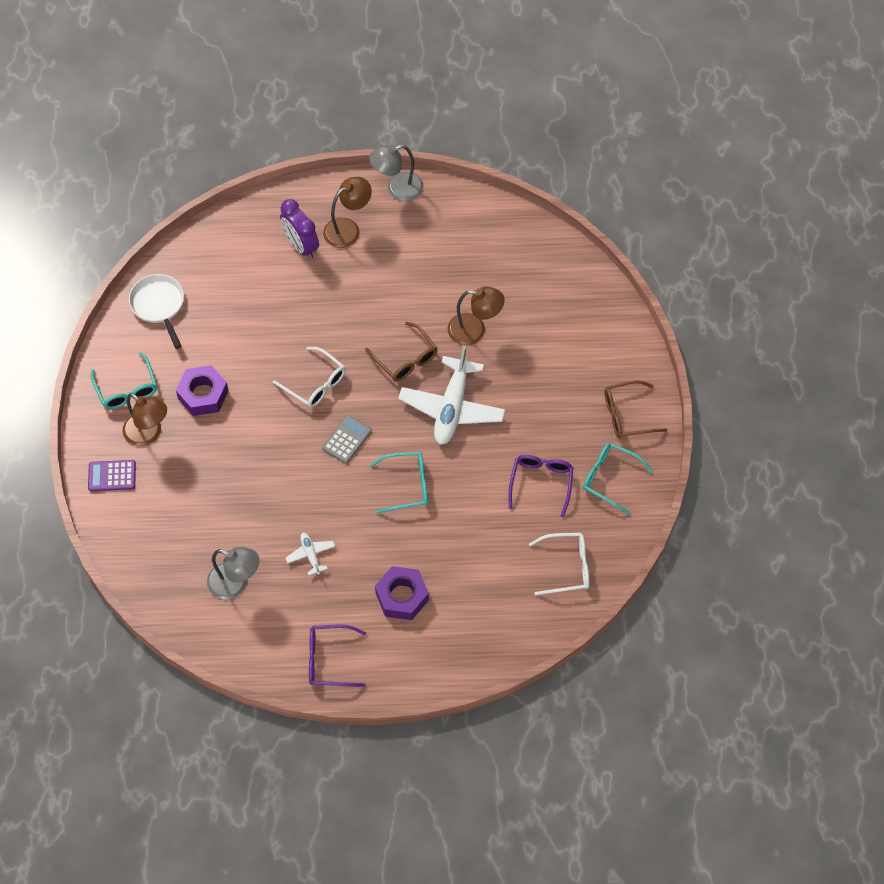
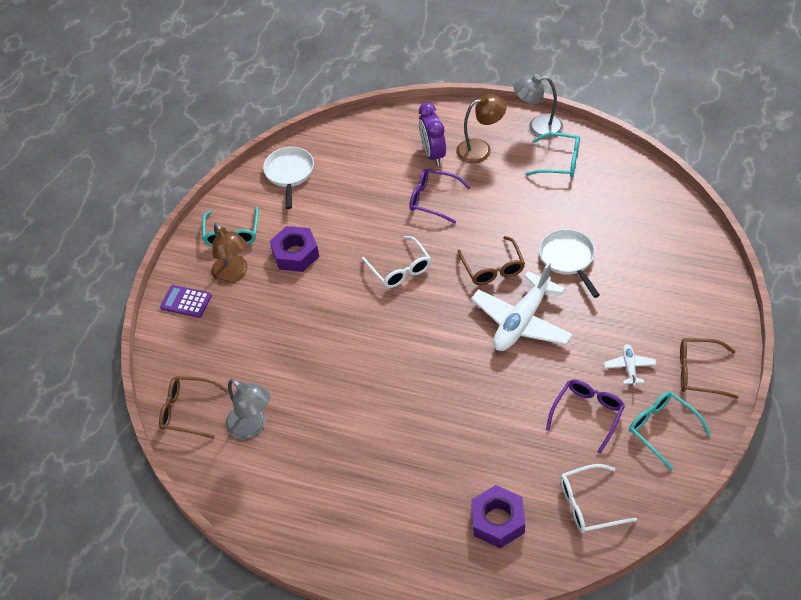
camera: 25 degrees right, 10 degrees down
white plane [286,533,335,575] -> white plane moved to [604,344,656,386]
purple glasses [309,624,366,687] -> purple glasses moved to [409,169,471,224]
grey calculator [322,415,372,464] -> none
turquoise glasses [370,452,428,514] -> turquoise glasses moved to [526,133,580,178]
purple nut [375,566,429,620] -> purple nut moved to [471,485,525,548]
brown lamp [448,287,505,345] -> white pan [539,229,600,298]
white glasses [529,533,589,595] -> white glasses turned 150 degrees clockwise [560,464,637,533]
none -> brown glasses [159,376,228,439]

